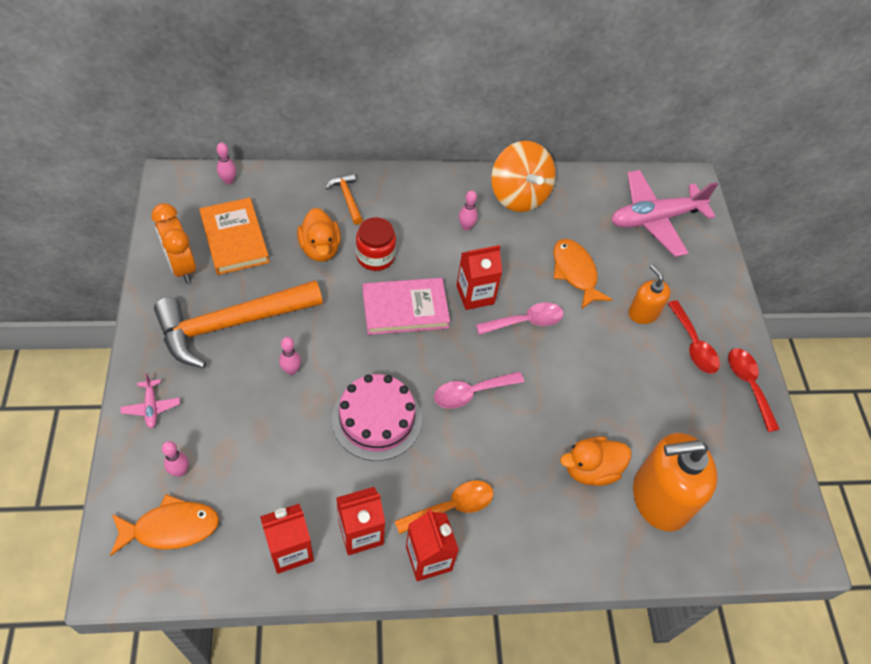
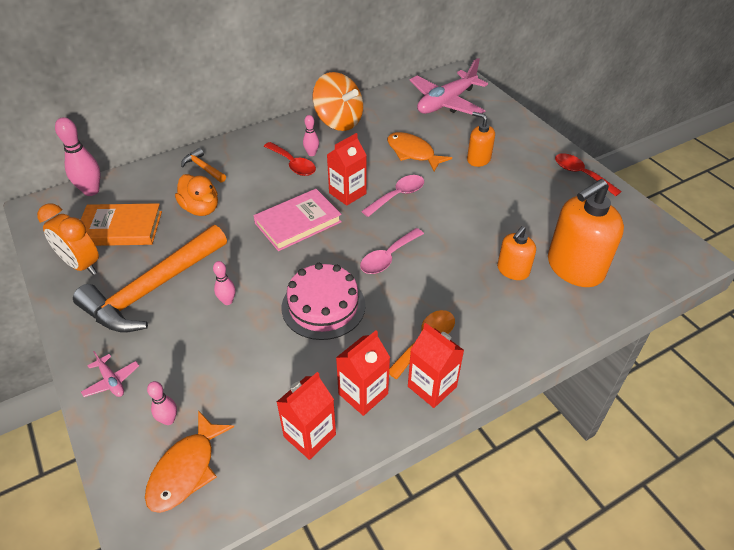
camera: 20 degrees left, 10 degrees down
orange fish [110,494,219,556] -> orange fish turned 150 degrees clockwise [145,411,234,513]
orange book [199,198,270,275] -> orange book turned 45 degrees counterclockwise [81,203,162,246]
pink bowling pin [216,143,236,184] -> pink bowling pin [55,117,101,196], size x1.78
red jar [356,217,396,271] -> none
orange duck [560,436,631,486] -> orange soap dispenser [497,226,536,280]
red spoon [667,300,720,373] -> red spoon moved to [264,142,316,176]

